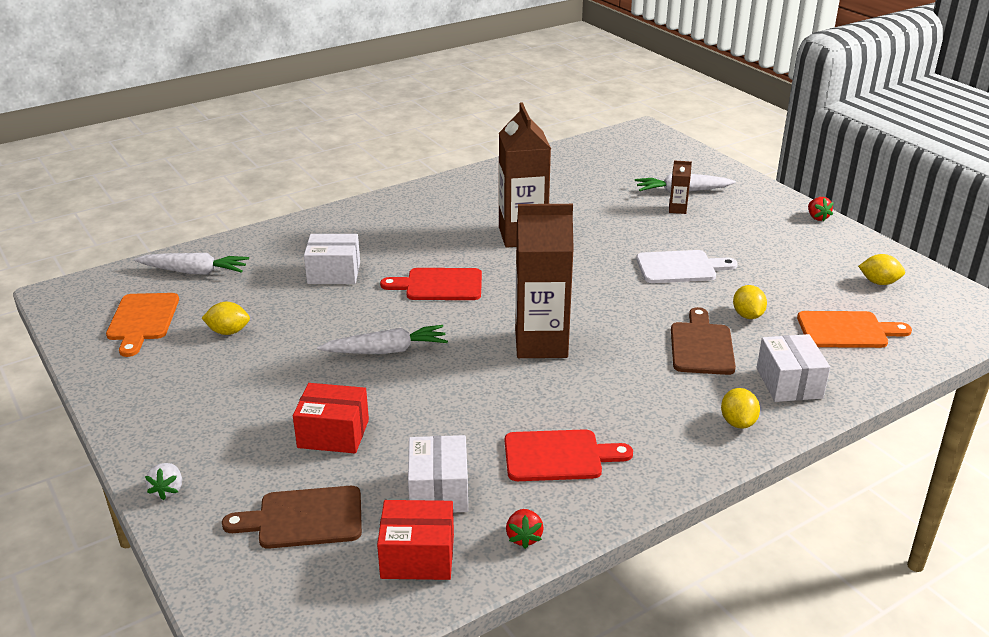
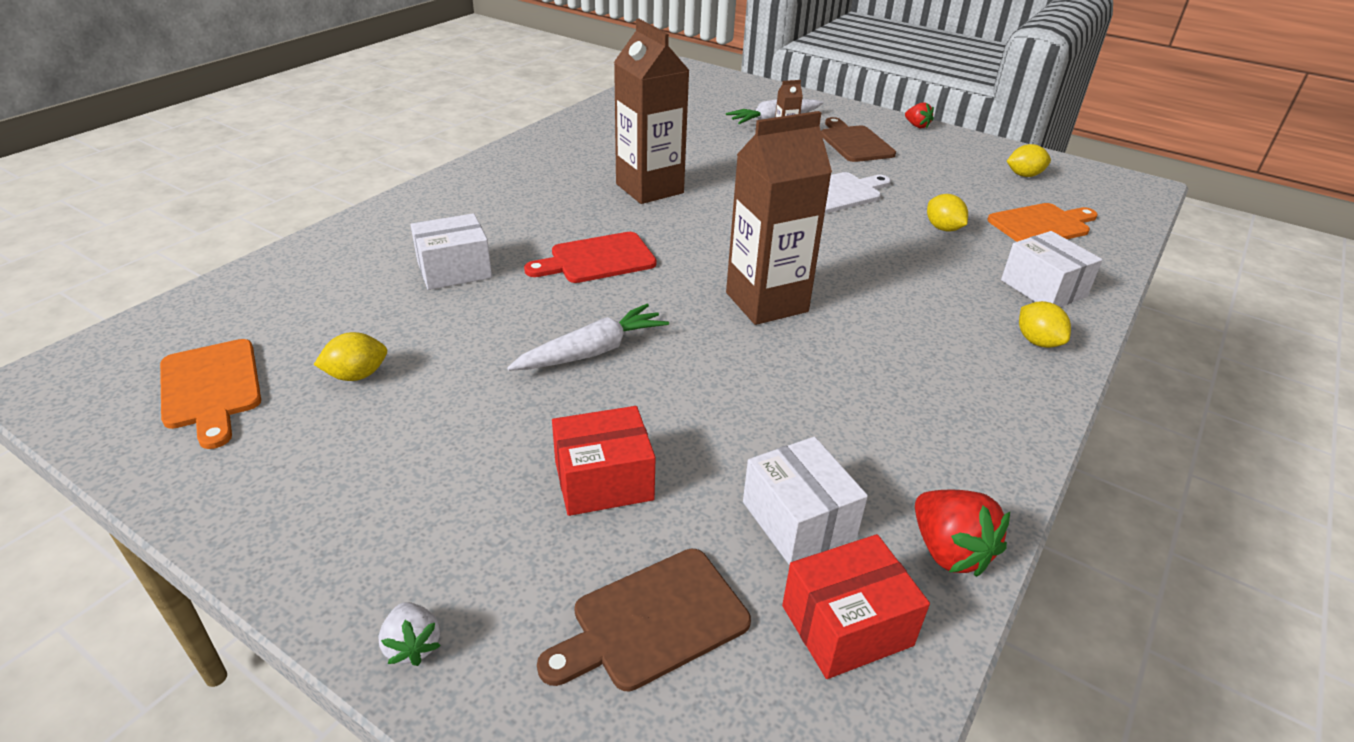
camera: 25 degrees left, 5 degrees up
white carrot [134,253,249,275] -> none
red cutting board [505,429,633,481] -> none
red strawberry [506,509,544,549] -> red strawberry [915,489,1010,577], size x1.62
brown cutting board [671,307,736,375] -> brown cutting board moved to [821,117,896,162]

